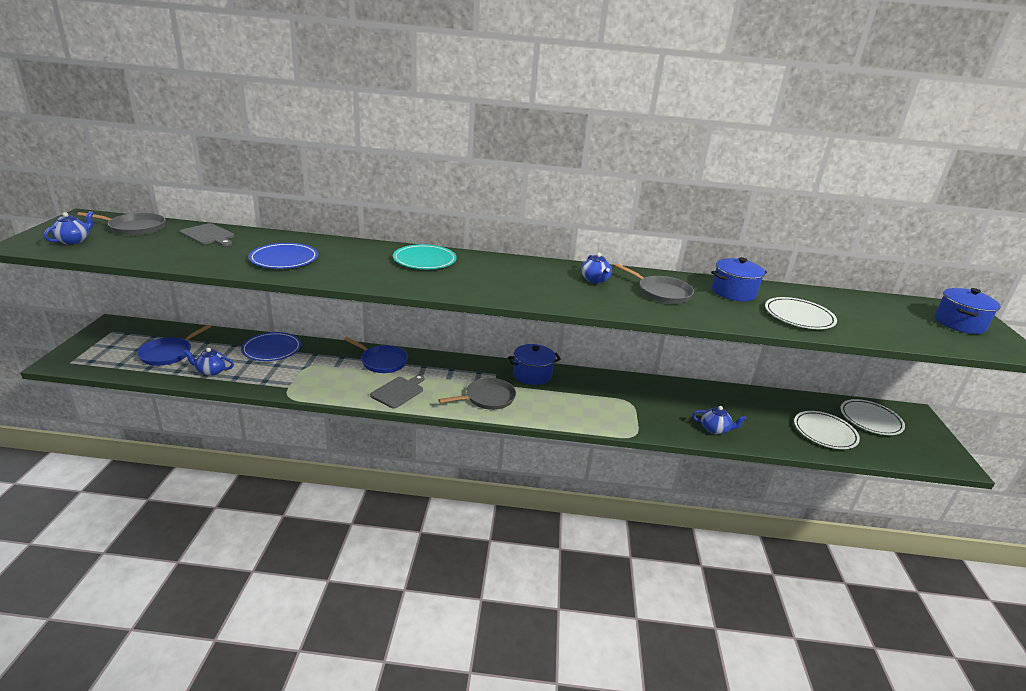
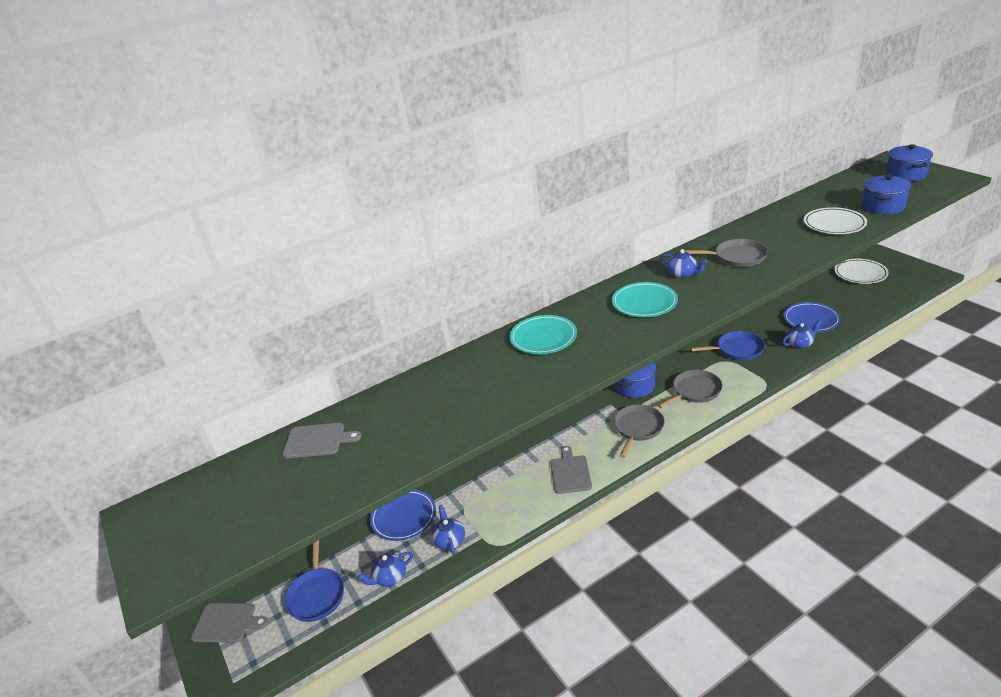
camera: 30 degrees left, 5 degrees up
blue teapot [44,211,94,245] -> blue teapot moved to [432,505,465,555]
grey pan [77,212,166,236] -> grey pan moved to [658,370,723,408]
blue plate [248,243,318,269] -> blue plate moved to [784,302,841,332]
blue pan [344,337,408,373] -> blue pan moved to [691,331,765,360]
blue pot [711,257,767,301] -> blue pot moved to [862,175,911,214]
white plate [794,411,860,449] -> none
none -> grey cutting board [191,603,269,643]
none -> turquoise plate [612,282,678,317]

